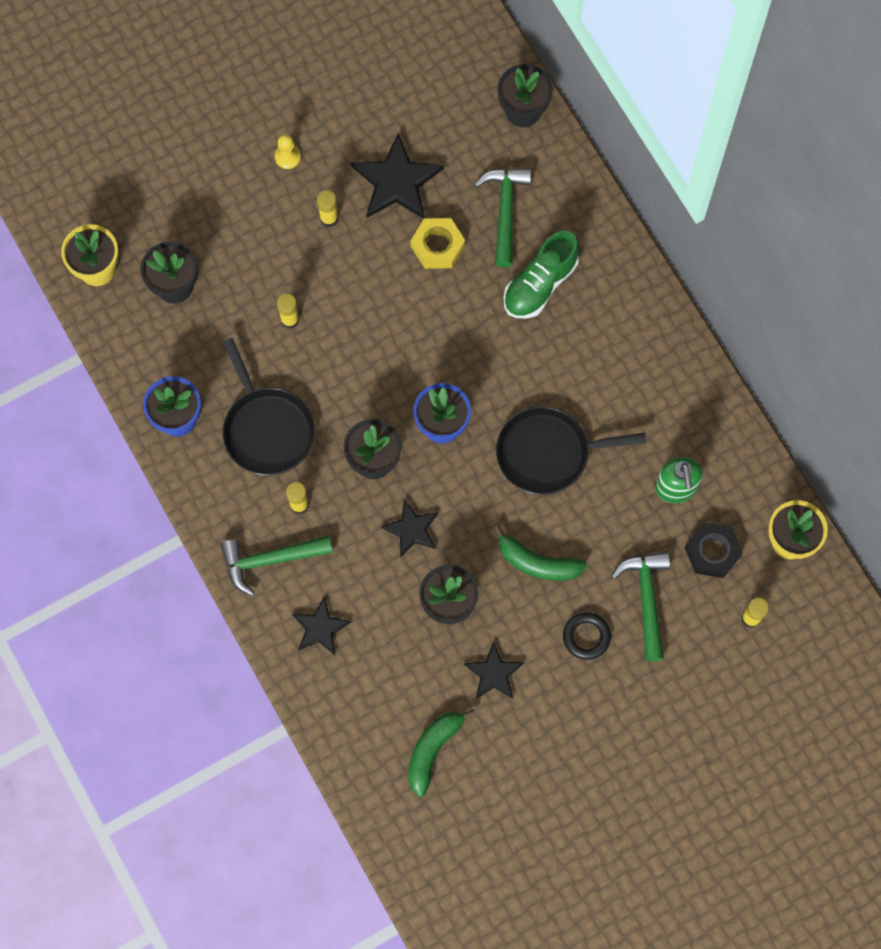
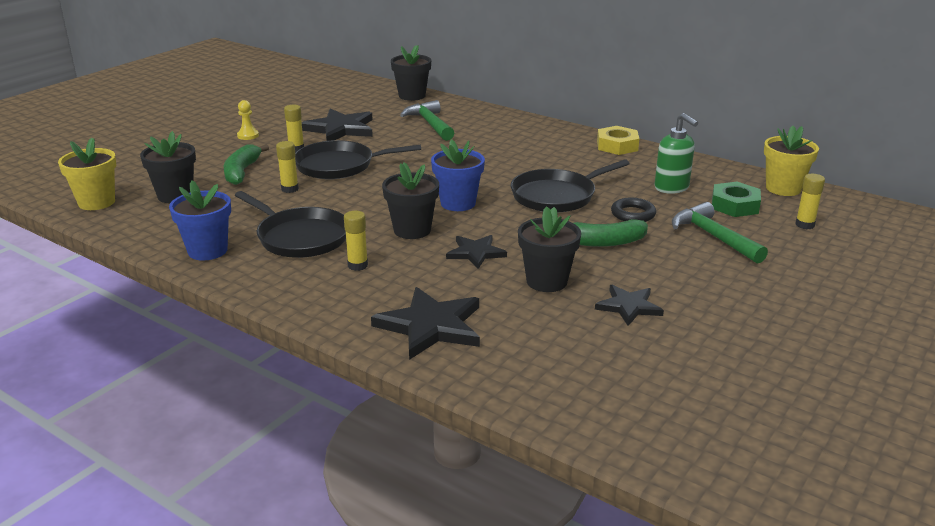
camera: 25 degrees left, 45 degrees down
green hammer [221,536,333,596] -> none
black star [292,596,351,655] -> black star [371,287,480,360], size x1.64
green banana [408,709,476,797] -> green banana moved to [224,144,269,185]
yellow nut [410,218,465,269] -> yellow nut moved to [597,126,639,155]
green shoe [504,231,580,319] -> none
black ring [563,612,611,660] -> black ring moved to [611,198,656,222]
black nut [685,523,743,578] -> green nut [712,182,761,217]
none -> black pan [295,140,421,179]

